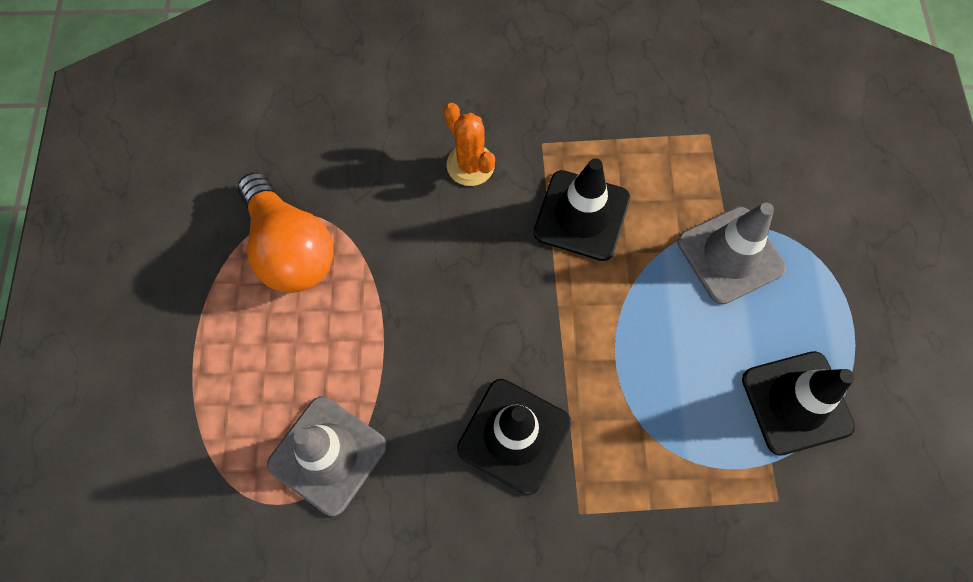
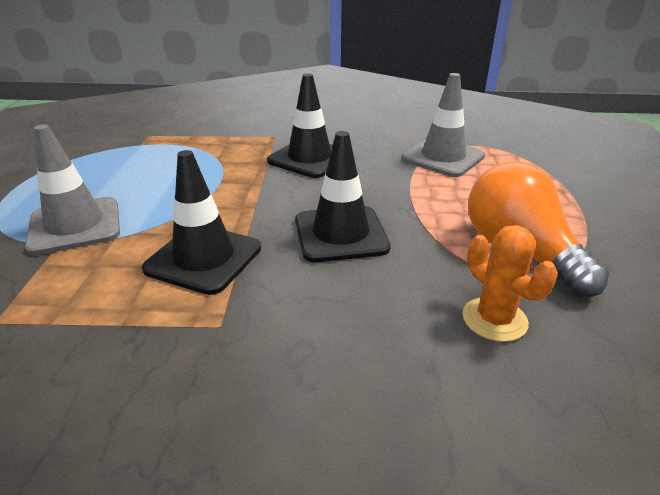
camera: 175 degrees left, 35 degrees down
orange cactus [444,103,495,186] -> orange cactus moved to [462,225,558,342]
black traffic cone [742,351,855,456] -> black traffic cone moved to [295,131,391,262]

